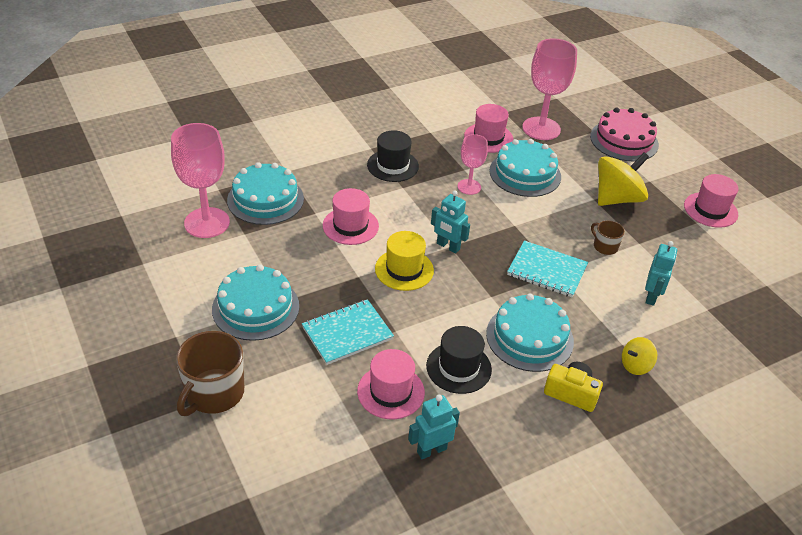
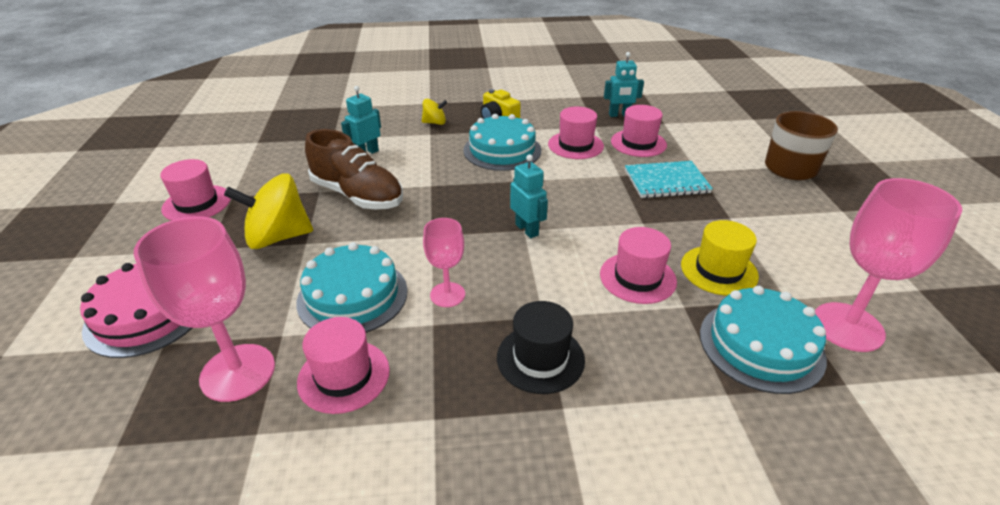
camera: 155 degrees left, 5 degrees down
turquoise cake [212,264,299,341] -> none
yellow hat [375,231,434,291] -> yellow hat moved to [681,220,759,296]
black hat [426,326,492,394] -> pink hat [548,107,604,159]
turquoise notebook [507,241,588,297] -> none
brown mug [591,220,625,255] -> brown shoe [305,129,403,210]

